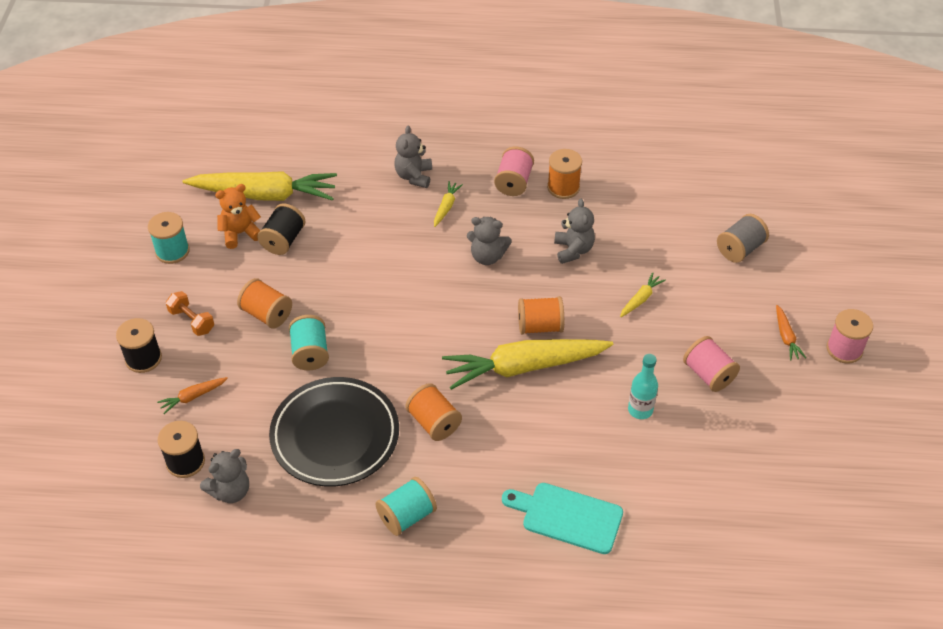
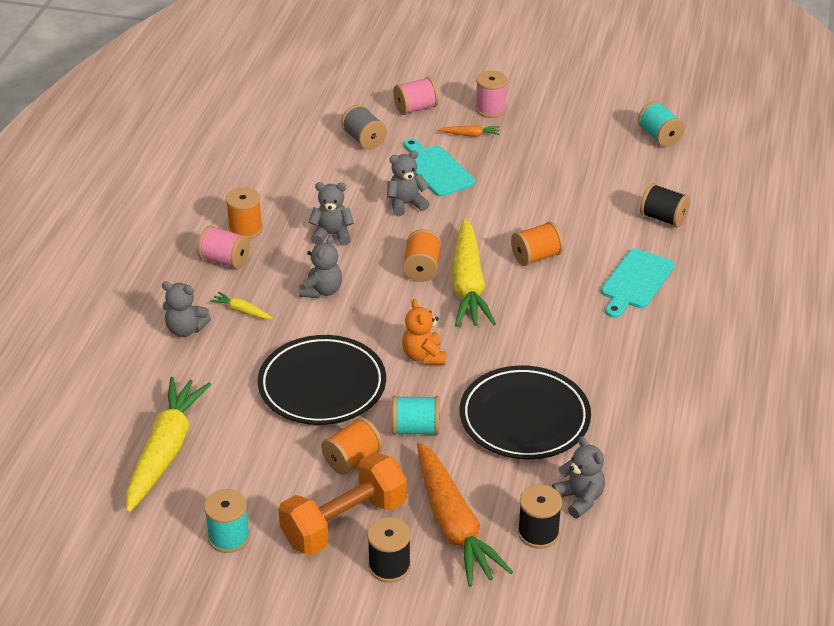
camera: 80 degrees left, 10 degrees down
orange carrot [157,377,228,414] -> orange carrot [417,442,513,587], size x2.41
orange dumbbell [166,291,214,336] -> orange dumbbell [278,452,407,555], size x2.08
orange teddy bear [215,184,261,249] -> orange teddy bear moved to [402,299,446,365]
black spool [257,203,306,255] -> black spool moved to [640,183,690,227]
turquoise spool [375,477,437,536] -> turquoise spool moved to [638,101,685,147]
orange spool [405,383,462,441] -> orange spool moved to [511,222,564,266]
yellow carrot [620,272,666,317] -> grey teddy bear [387,151,429,216]
turquoise bottle [628,354,658,419] -> none
pink spool [683,336,740,392] -> pink spool moved to [393,77,439,115]
none -> black plate [258,335,386,425]
none -> turquoise cutting board [404,138,475,197]

